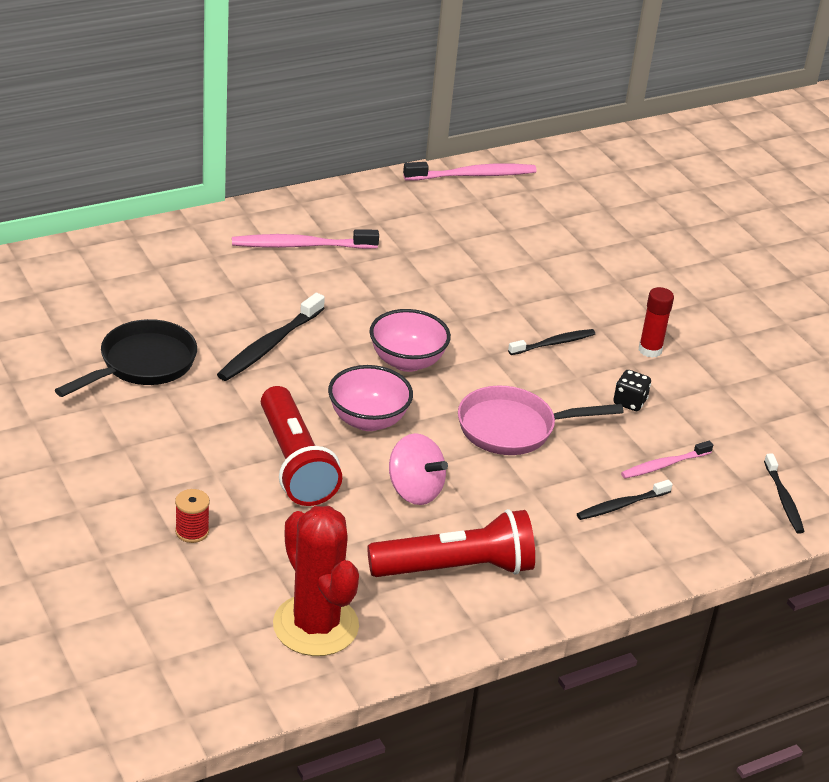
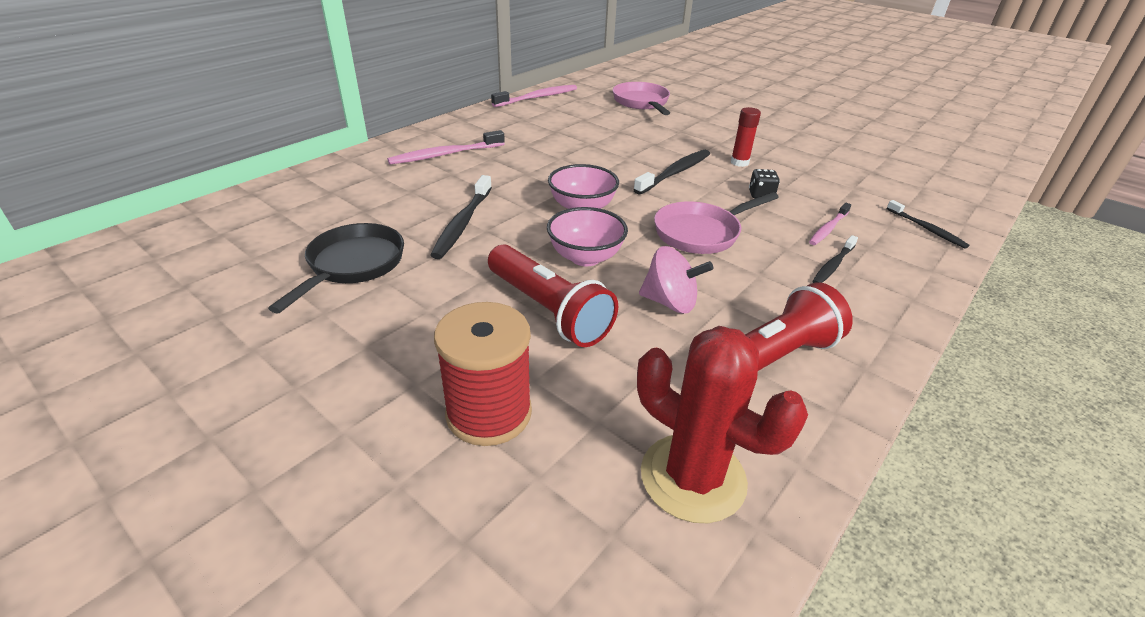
camera: 20 degrees left, 0 degrees up
red spool [175,489,210,543] -> red spool [434,302,532,446], size x2.16
black toothbrush [508,329,595,355] -> black toothbrush [633,150,710,195], size x1.59
none -> pink pan [613,82,670,115]

